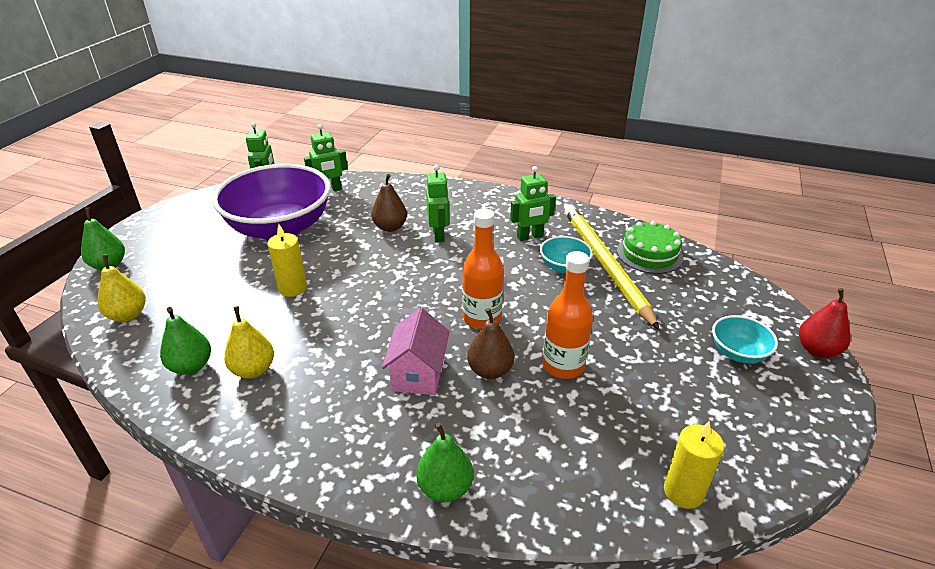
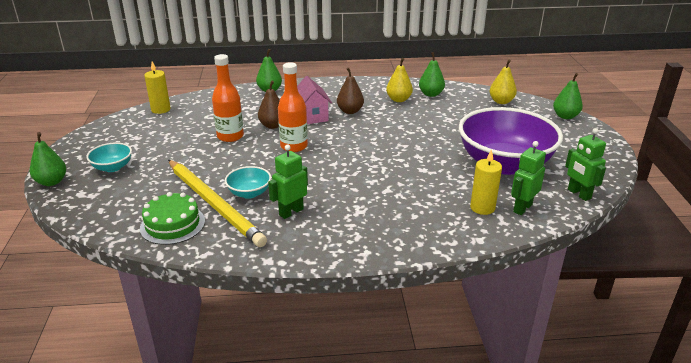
camera: 155 degrees right, 5 degrees down
yellow candle [267,224,307,297] -> yellow candle moved to [470,149,502,215]
brown pear [371,174,407,232] -> brown pear moved to [337,68,364,114]
green robot [426,165,450,243] -> none
red pear [799,288,851,358] -> green pear [30,132,66,186]

